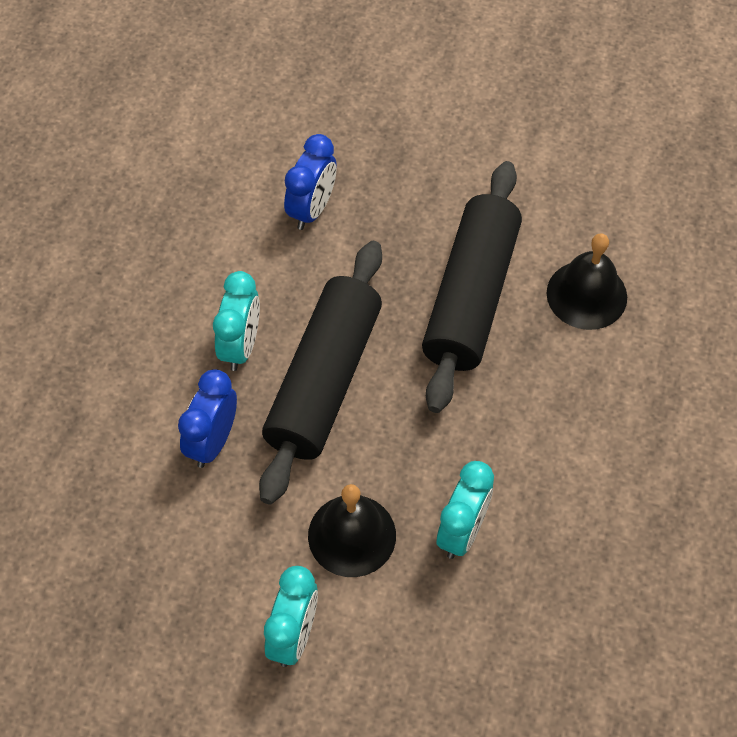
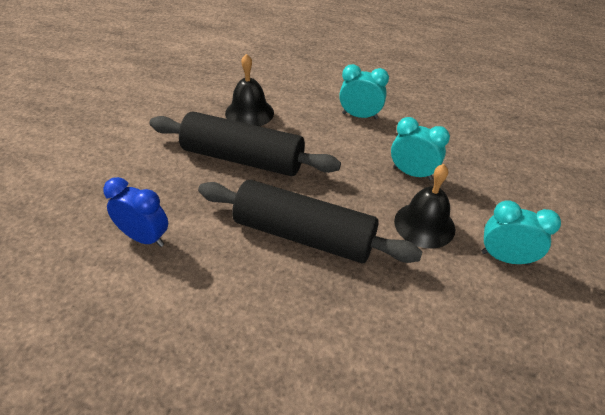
camera: 90 degrees left, 15 degrees down
blue clock [178,369,237,468] -> none
turquoise clock [213,271,260,371] -> turquoise clock moved to [339,64,389,119]

